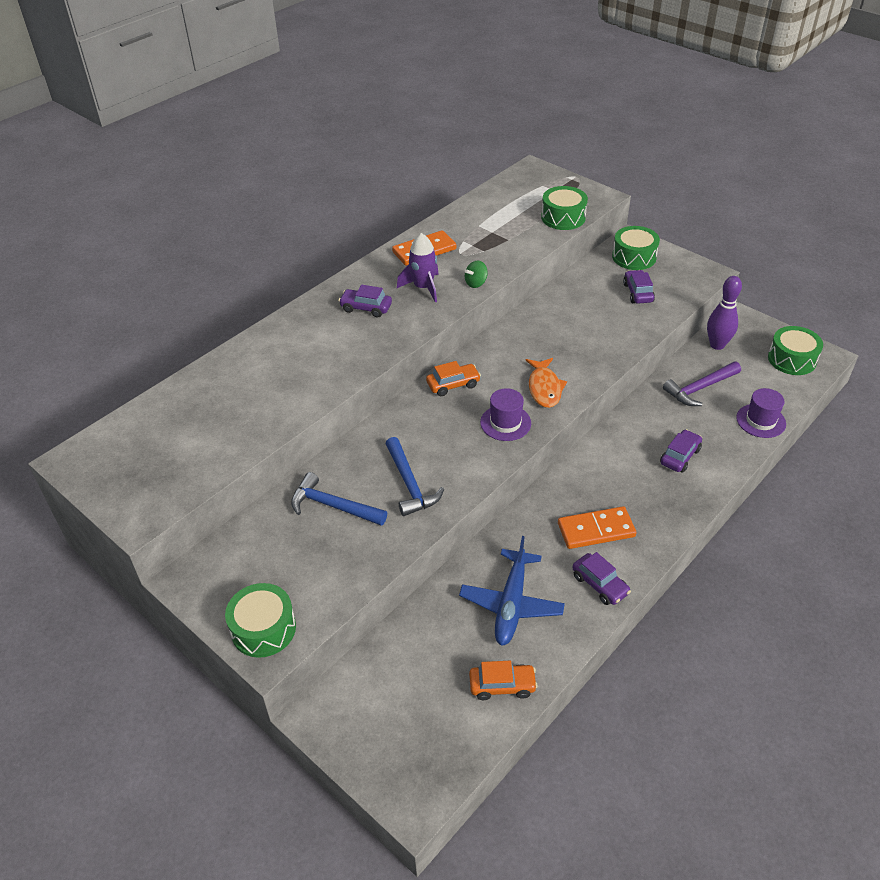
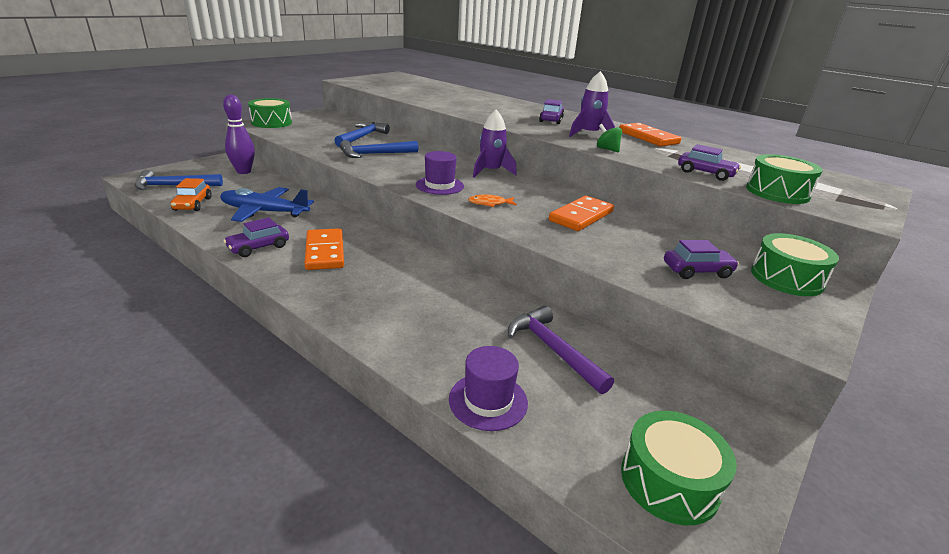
camera: 85 degrees right, 15 degrees down
orange car [426,361,481,396] -> purple rocket [473,110,517,178]
orange fish [526,358,567,408] -> orange fish [468,195,517,207], size x0.62
purple car [660,429,702,473] -> purple car moved to [678,144,741,181]
purple bowling pin [707,276,742,350] -> purple bowling pin moved to [223,94,255,174]
none -> blue hammer [135,170,223,190]
none -> orange domino [549,196,614,231]

